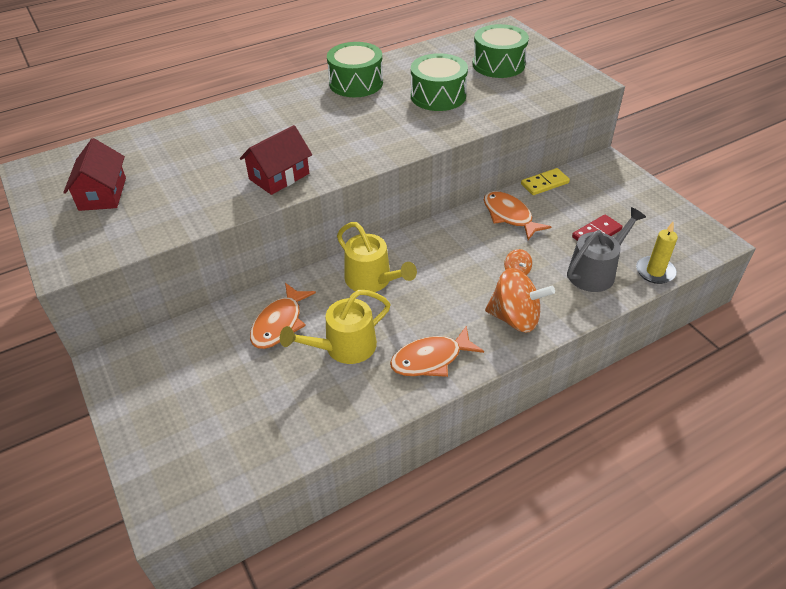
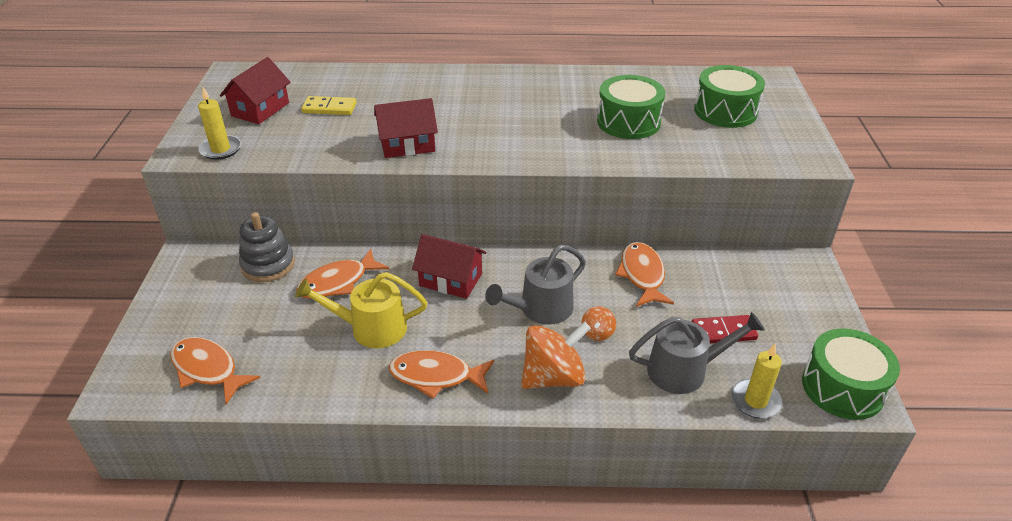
camera: 30 degrees right, 5 degrees down
green drum [327,42,383,97] -> green drum moved to [802,328,900,420]
yellow watering can [337,222,417,292] -> red house [412,234,486,299]
orange spinning top [485,268,555,333] -> orange spinning top turned 75 degrees counterclockwise [521,321,591,389]
yellow domino [521,168,570,195] -> yellow domino moved to [301,96,357,115]
none -> orange fish [170,337,260,404]
none -> yellow candle [198,87,241,160]
none -> grey stacking toy [239,212,295,282]
none -> grey watering can [485,245,586,325]

